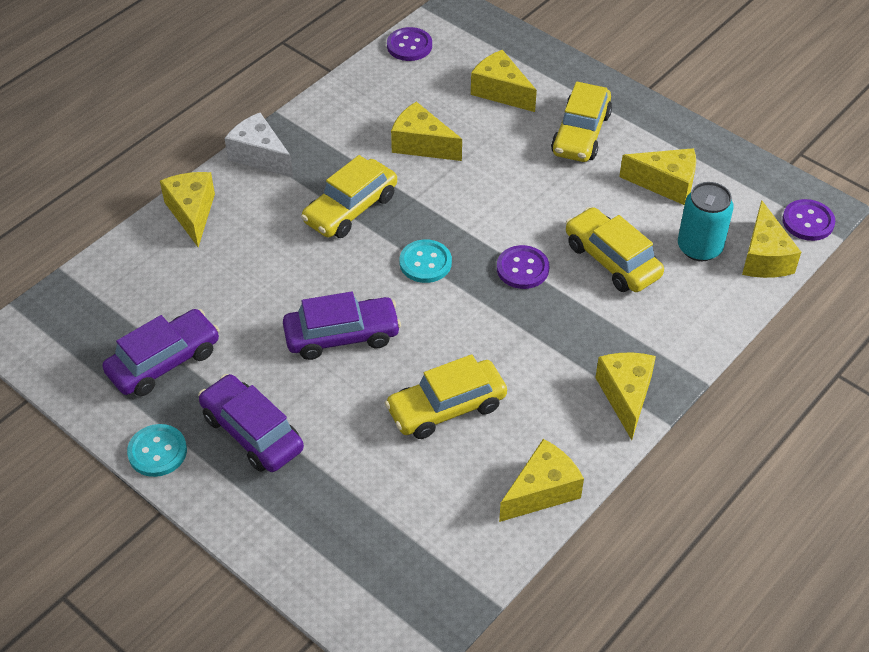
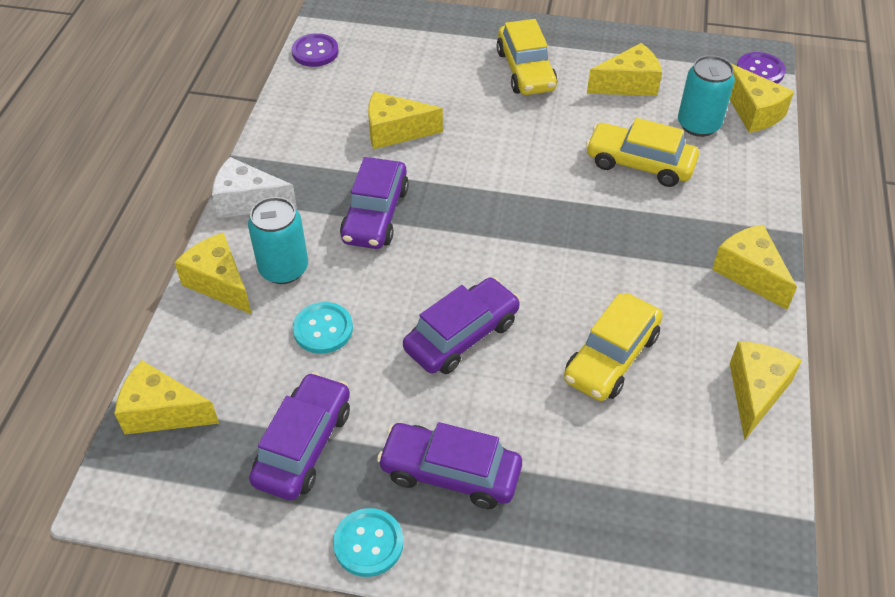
camera: 30 degrees left, 0 degrees up
yellow car [301,155,397,238] -> purple car [340,157,409,249]
turquoise button [399,239,452,283] -> turquoise button moved to [293,302,353,354]
yellow cheese [471,50,537,112] -> yellow cheese moved to [114,360,219,434]
purple button [497,245,549,289] -> none
none -> turquoise can [248,197,308,284]

